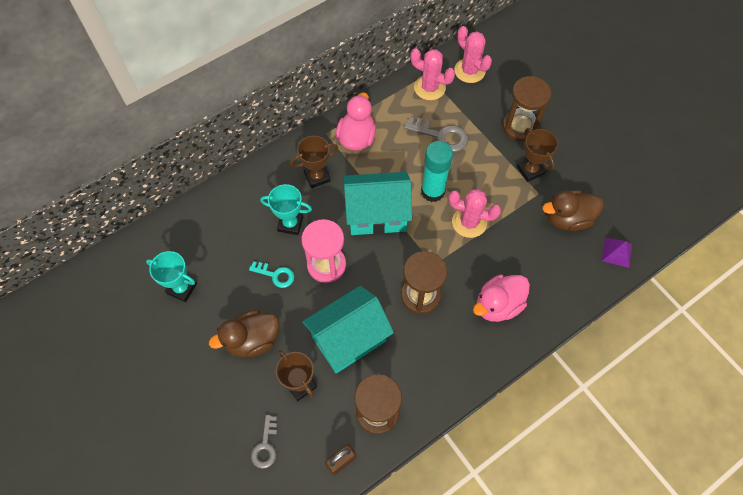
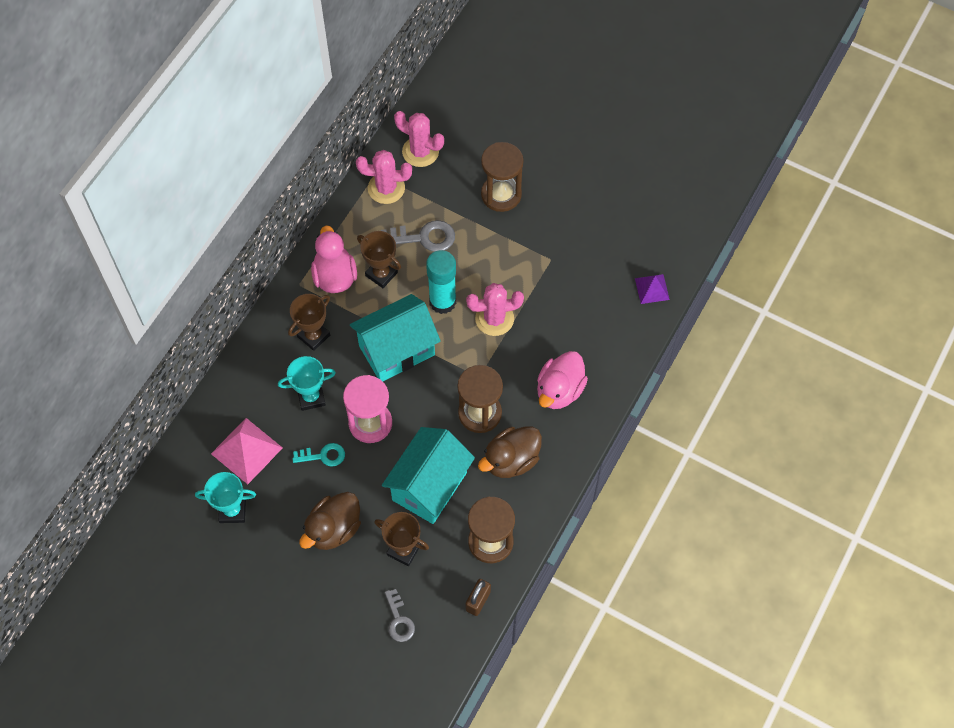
camera: 25 degrees left, 0 degrees up
brown trophy [517,128,558,182] -> brown trophy moved to [357,231,401,288]
brown duck [542,190,604,231] -> brown duck moved to [478,427,542,478]
none -> pink pyramid [211,418,283,484]

